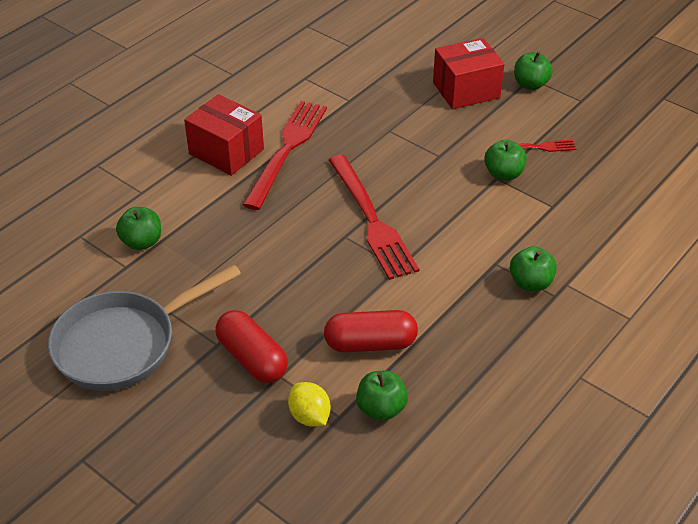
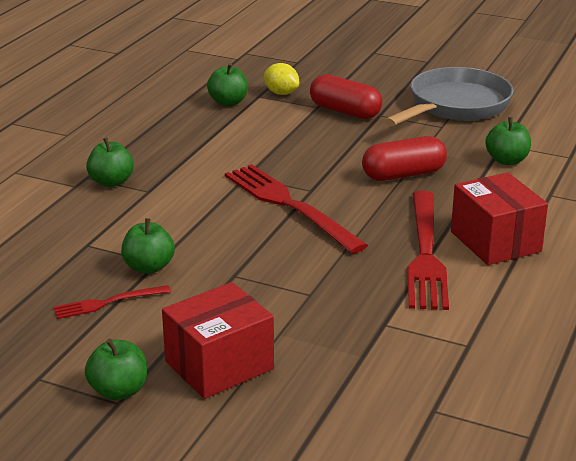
camera: 165 degrees right, 15 degrees down
red box [184,94,264,176] -> red box turned 45 degrees clockwise [451,172,548,265]
red capsule [324,310,418,352] -> red capsule moved to [362,136,447,181]

